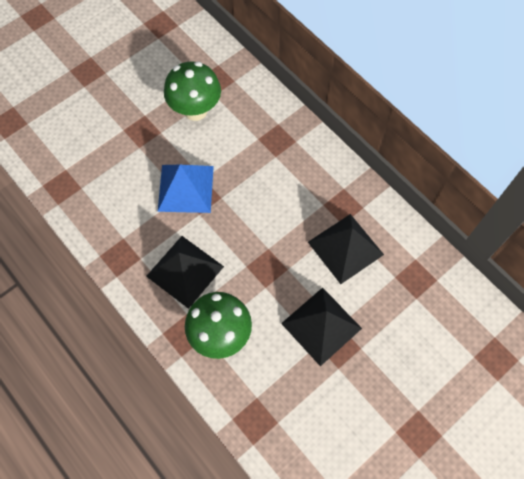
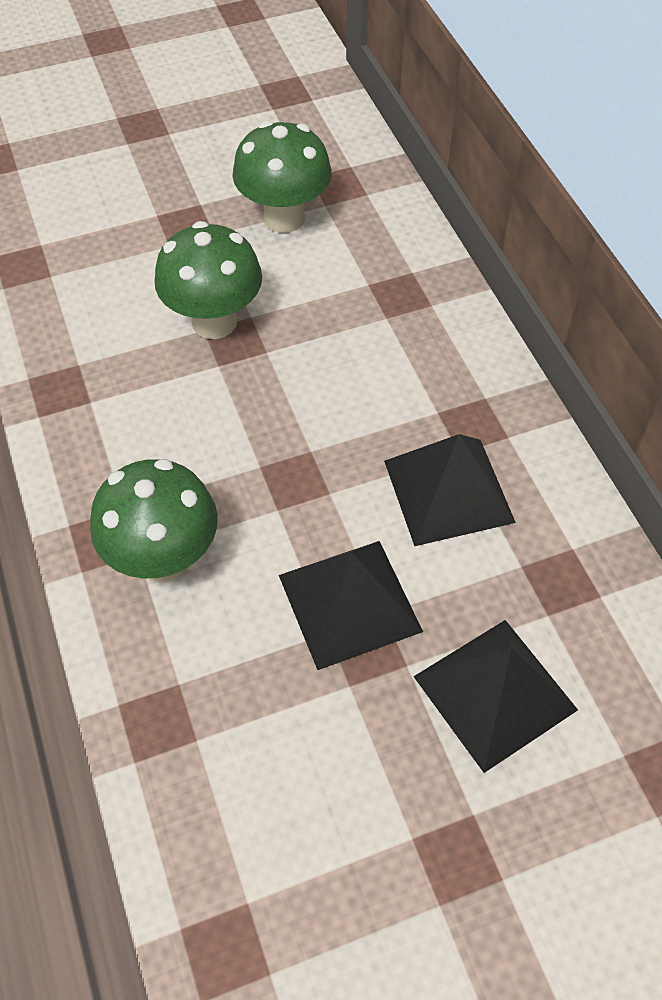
camera: 20 degrees right, 10 degrees down
black pyramid [146,236,224,309] -> black pyramid moved to [413,620,578,773]
blue pyramid [157,165,214,213] -> green mushroom [154,221,262,339]

